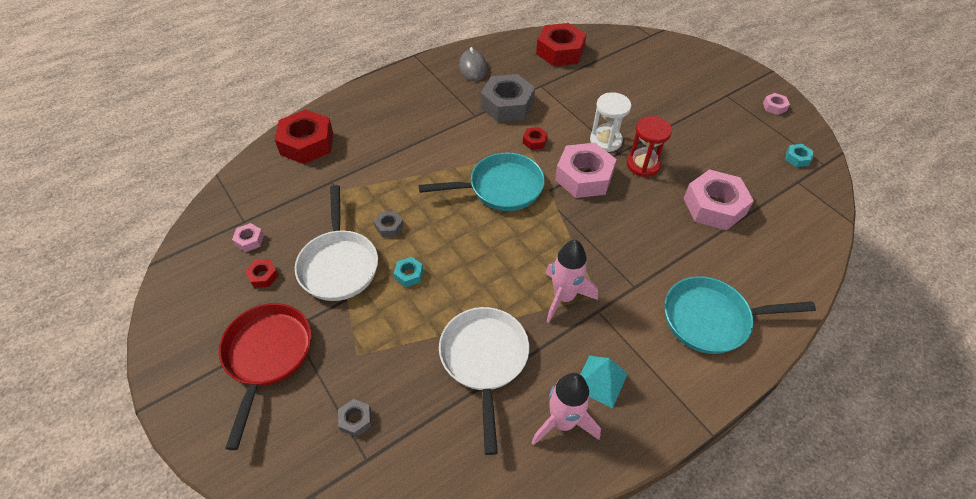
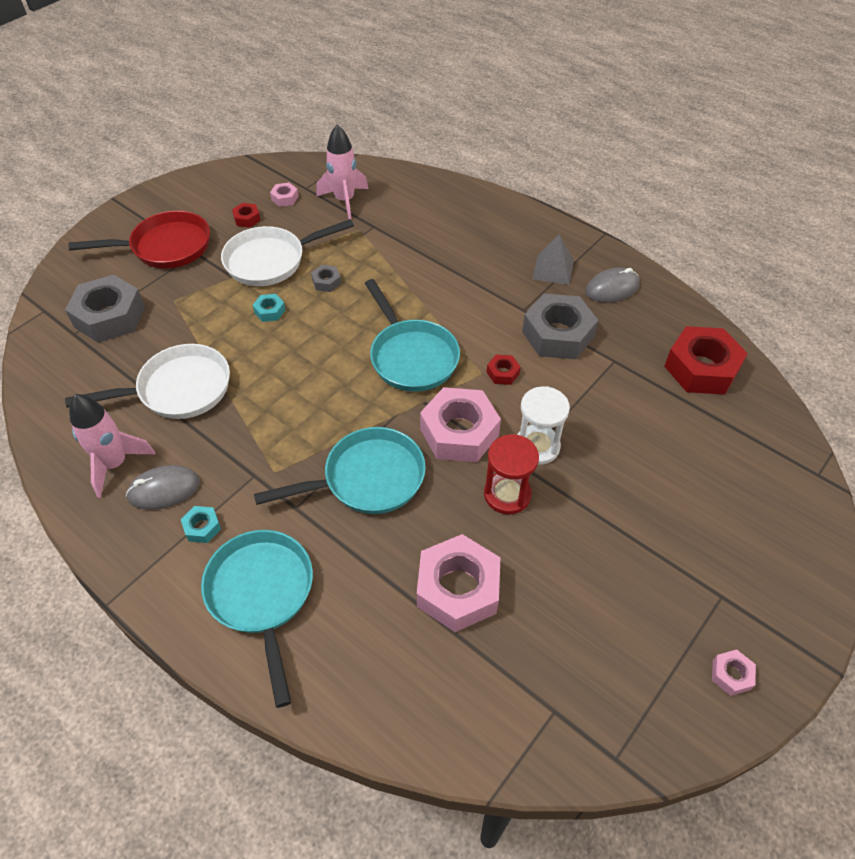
camera: 75 degrees right, 0 degrees up
red nut [275,109,333,164] -> none
grey nut [338,399,372,437] -> grey nut [65,275,145,343], size x2.26
pink rocket [545,240,598,323] -> pink rocket moved to [316,125,368,219]
turquoise pyramid [580,356,628,408] -> grey mouse [126,465,200,510]
turquoise nut [785,144,813,167] -> turquoise nut moved to [181,506,221,543]
none -> turquoise pan [254,427,426,514]
none -> grey pyramid [532,234,574,285]

